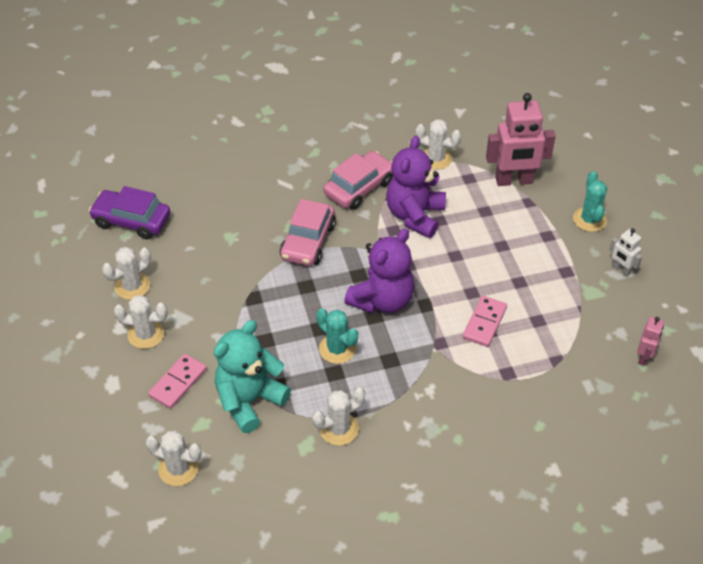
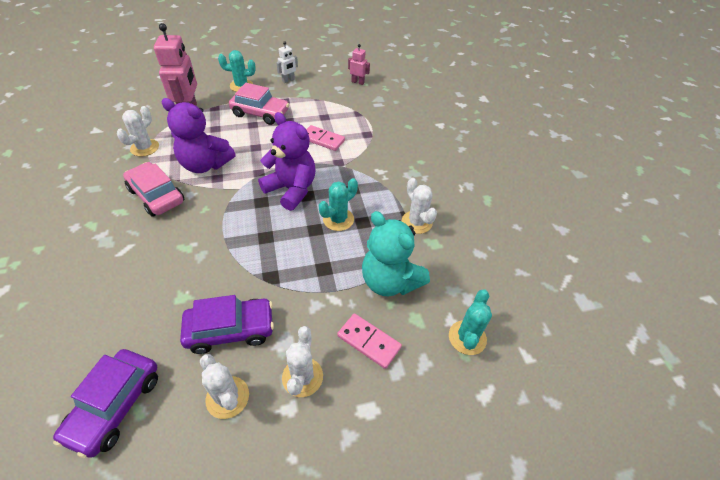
camera: 90 degrees left, 0 degrees up
white cactus [145,431,202,486] -> turquoise cactus [449,289,492,355]
pink car [280,199,336,266] -> pink car moved to [229,83,289,125]
none -> purple car [180,295,274,354]

